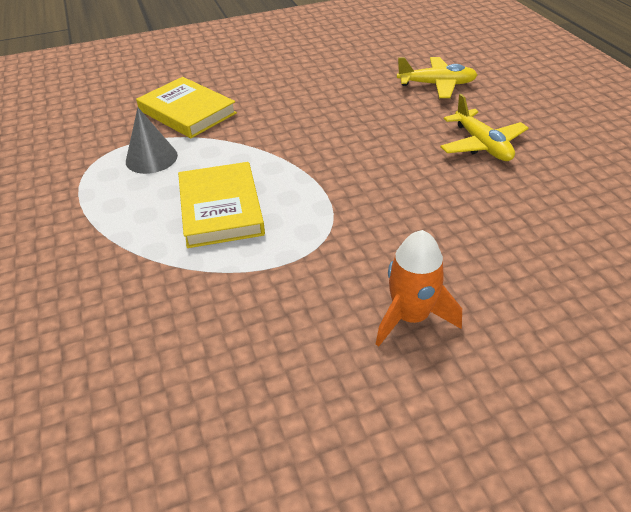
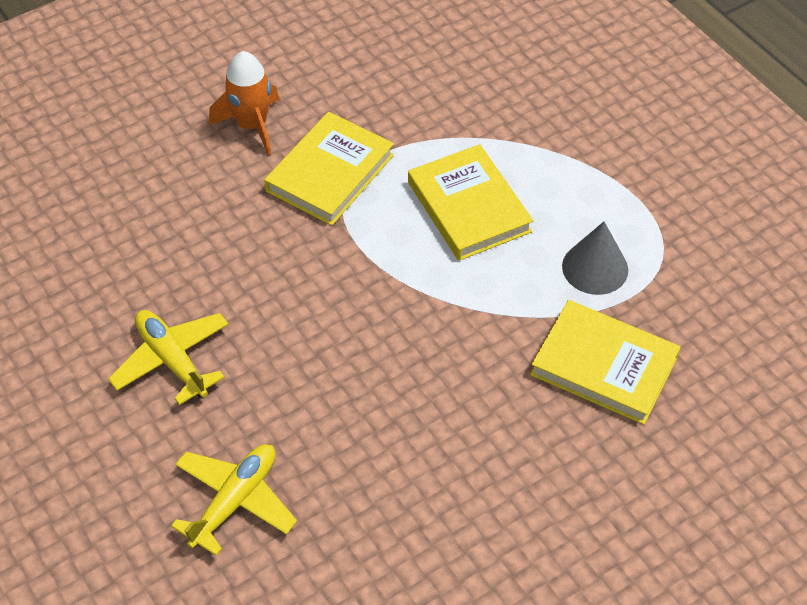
camera: 165 degrees right, 10 degrees up
yellow plane [397,57,477,98] -> yellow plane turned 135 degrees clockwise [171,444,297,556]
none -> yellow book [264,112,394,226]

